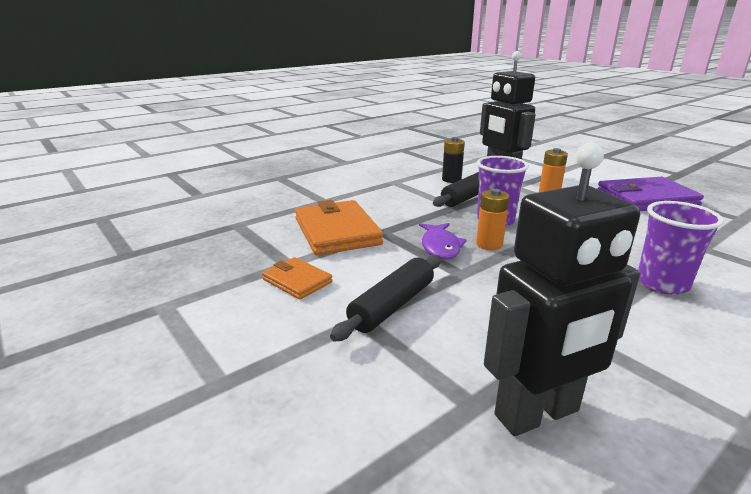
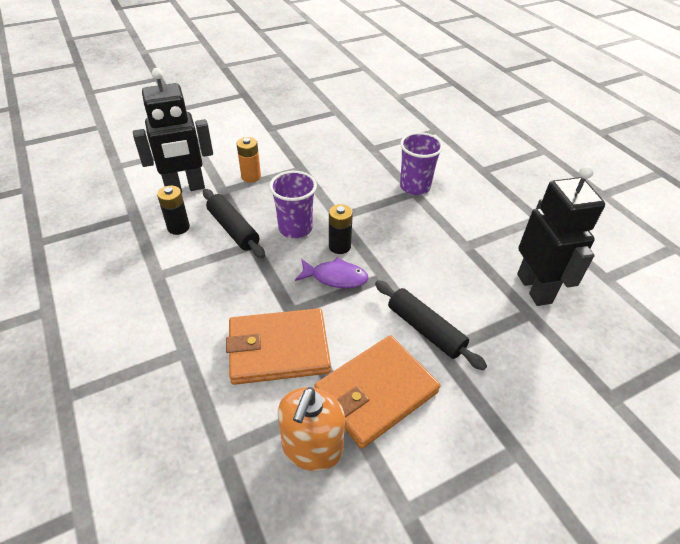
camera: 80 degrees left, 20 degrees up
orange wallet [262,257,332,299] -> orange wallet [314,335,440,449], size x1.86
orange battery [476,189,510,250] -> black battery [329,204,353,254]
purple wallet [597,177,704,211] -> none
none -> orange soap dispenser [278,387,345,471]

